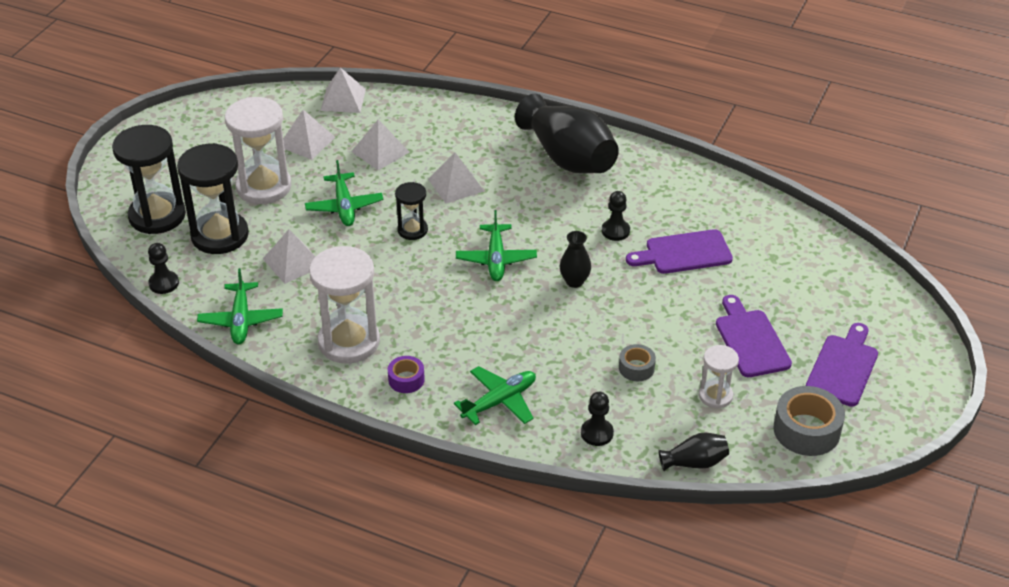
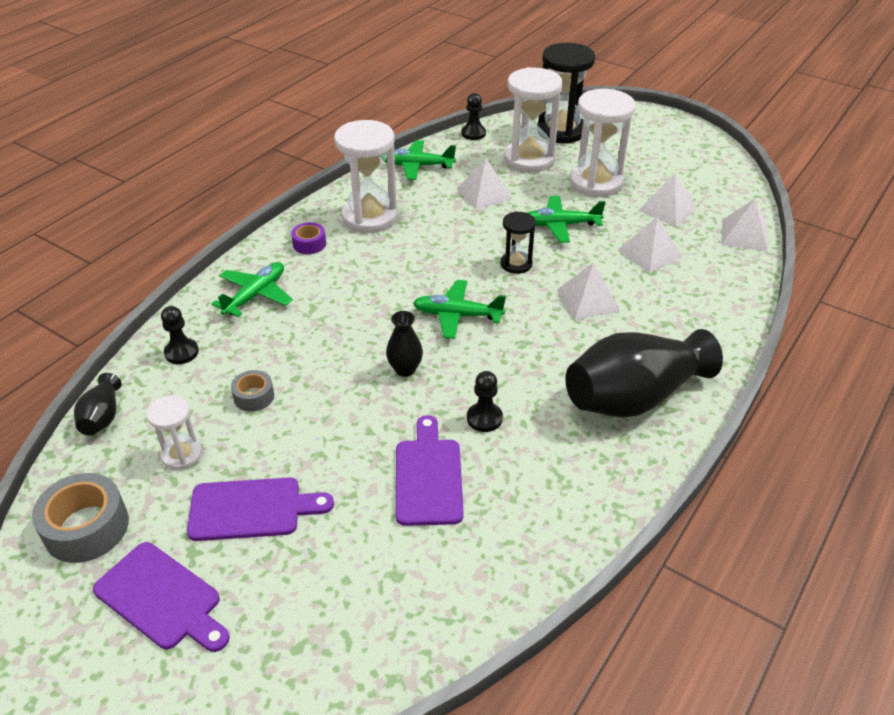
camera: 100 degrees right, 0 degrees up
black hourglass [177,143,249,254] -> white hourglass [504,67,563,172]
green plane [454,366,536,425] -> green plane turned 120 degrees counterclockwise [211,262,293,317]

